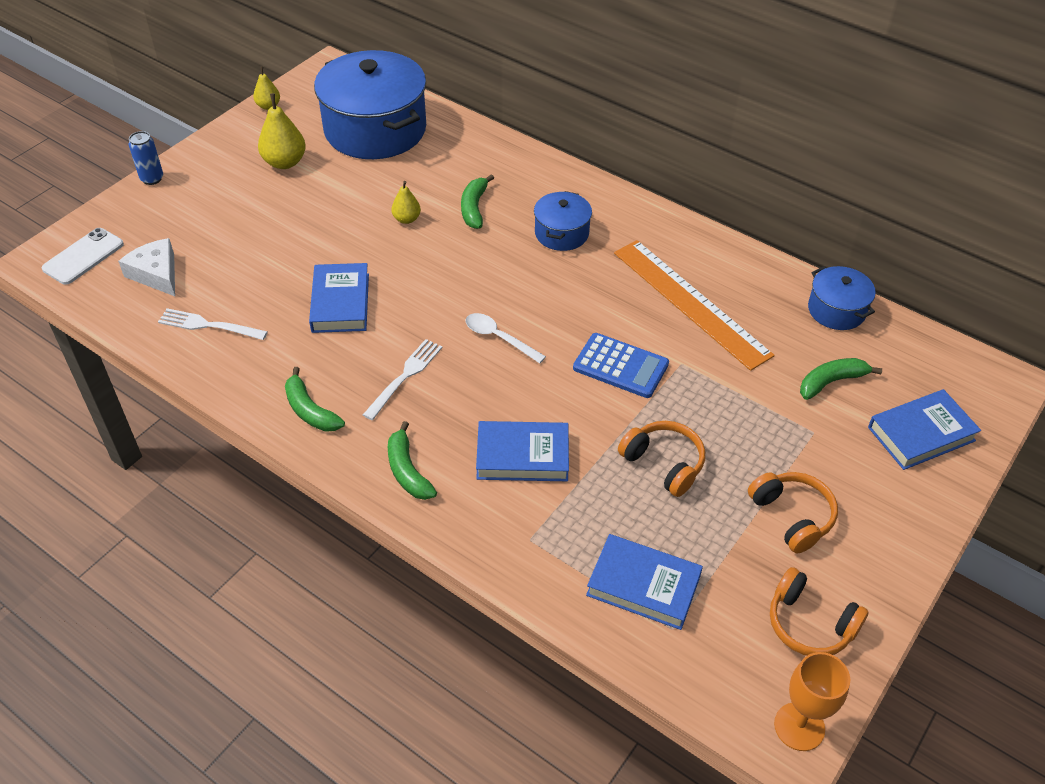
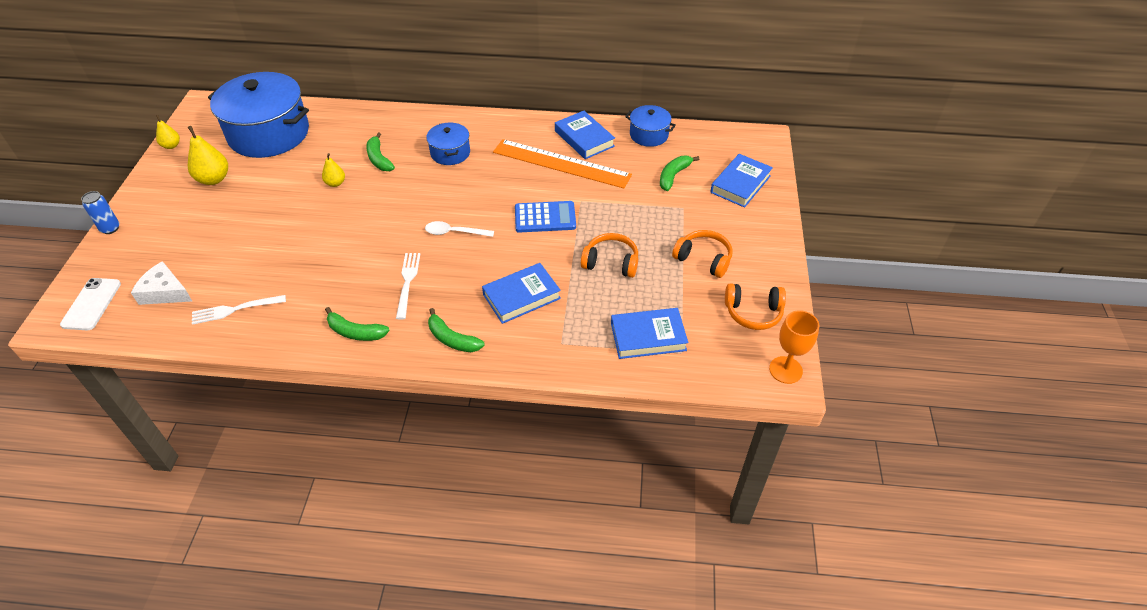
camera: 30 degrees left, 0 degrees up
blue book [309,263,369,333] -> blue book moved to [555,111,615,159]

